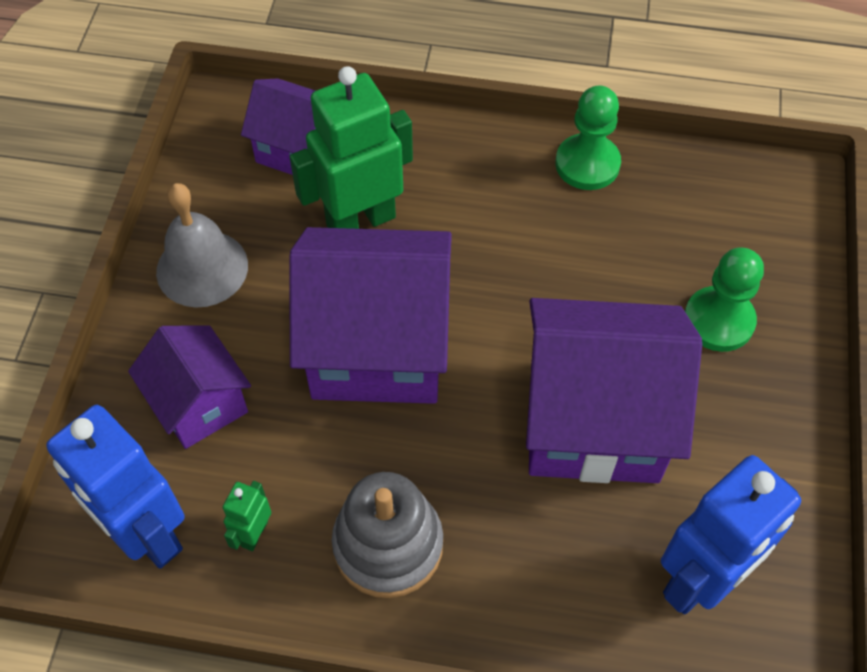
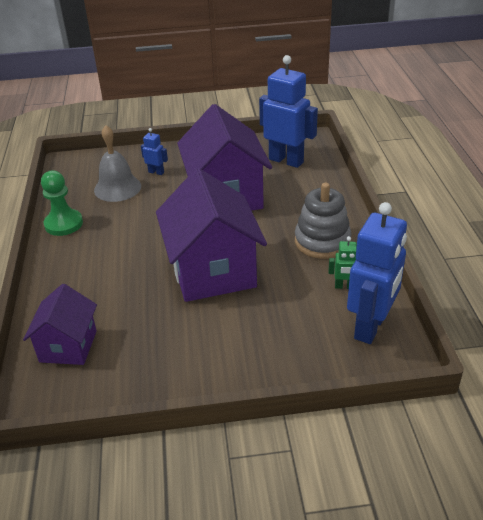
camera: 105 degrees left, 20 degrees down
purple house [128,325,251,449] -> none
grey bell [156,183,248,307] -> grey bell moved to [94,125,141,202]
green robot [290,66,413,229] -> none
green pawn [685,247,764,352] -> blue robot [141,128,168,175]

